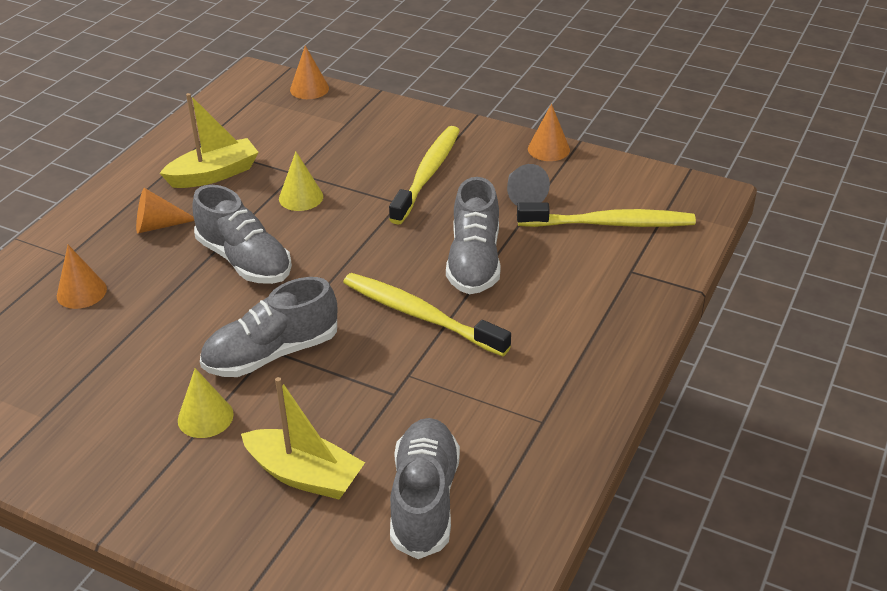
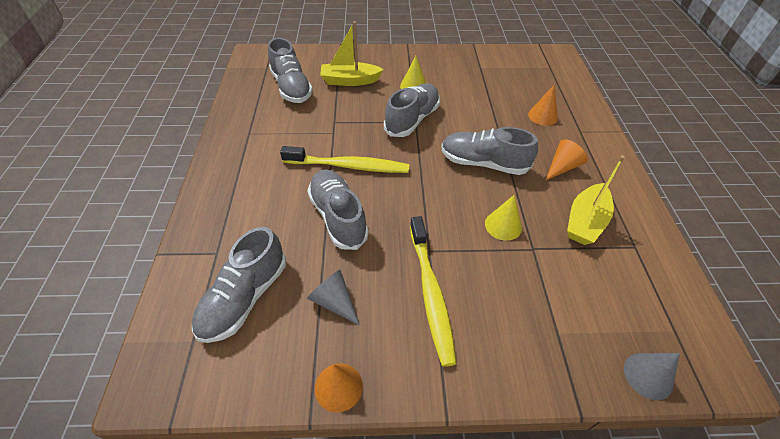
camera: 150 degrees right, 10 degrees up
orange cone [290,46,329,99] -> grey cone [624,353,680,400]
yellow toothbrush [517,203,696,227] -> grey shoe [192,227,286,343]

